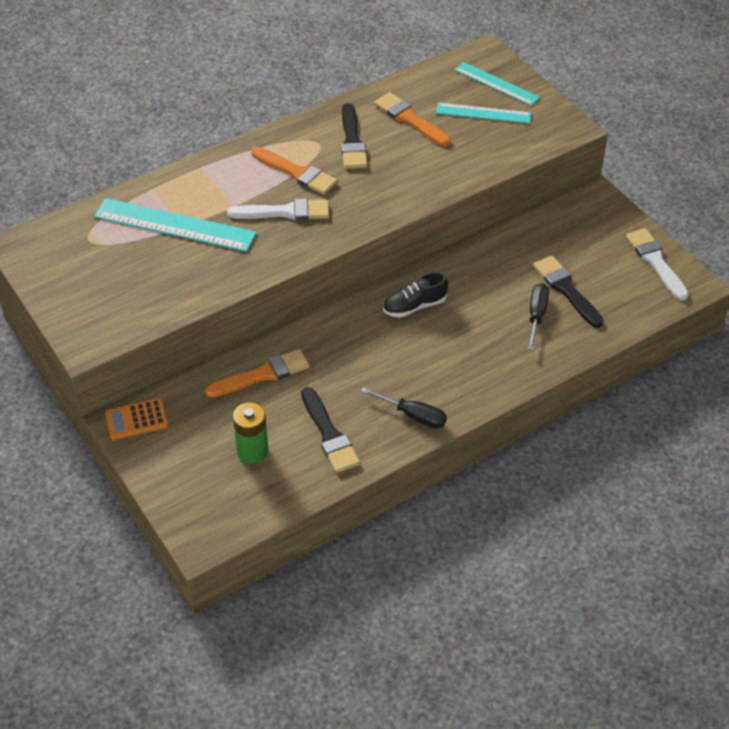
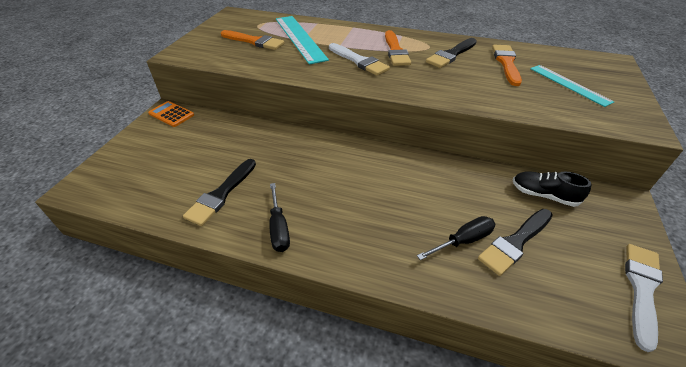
camera: 50 degrees right, 5 degrees down
orange brush [205,349,310,398] -> orange brush moved to [221,30,285,50]
green battery [233,402,269,464] -> none
black shoe [383,272,448,318] -> black shoe moved to [513,171,591,207]
turquoise ruler [455,62,540,106] -> none
black brush [533,256,604,328] -> black brush turned 150 degrees counterclockwise [478,209,553,276]

